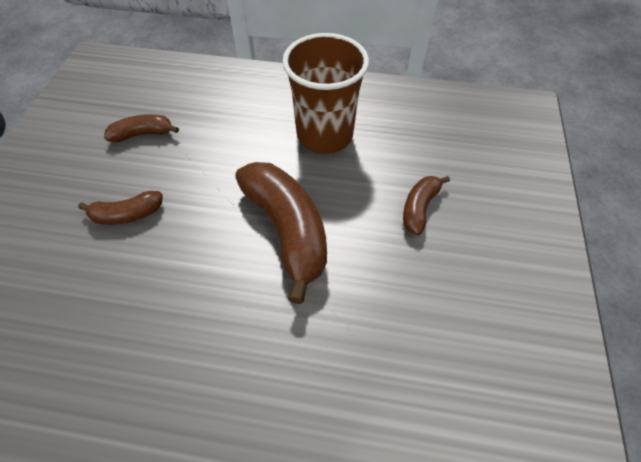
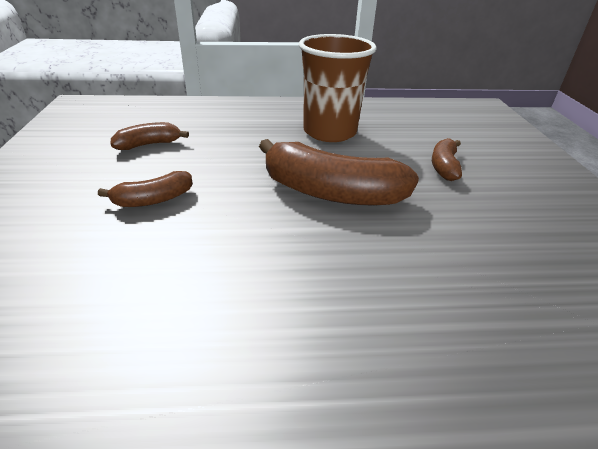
camera: 15 degrees left, 20 degrees down
brown banana [235,162,327,304] -> brown banana turned 150 degrees clockwise [259,139,419,206]

